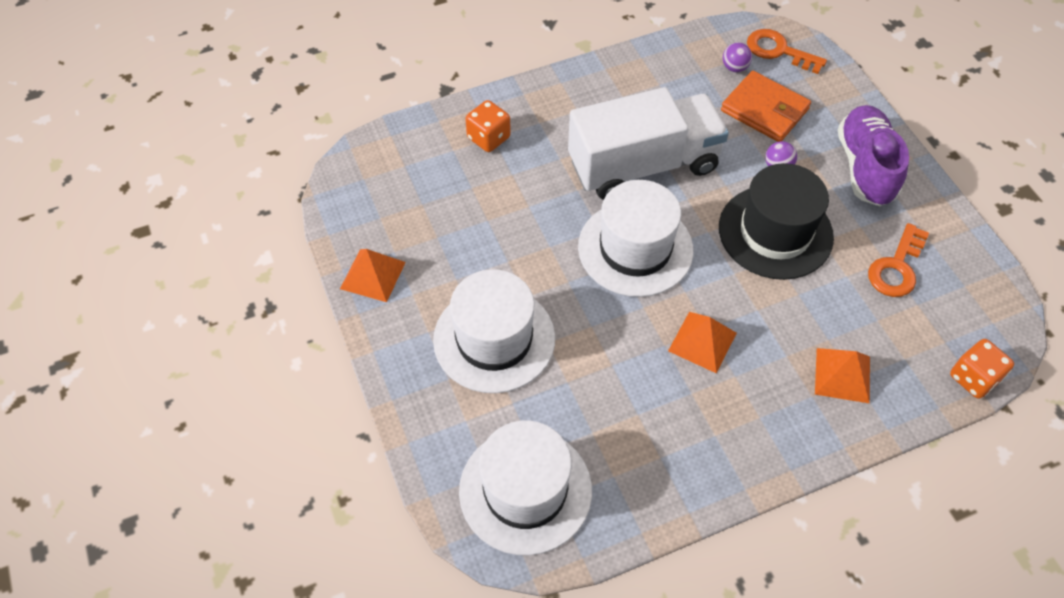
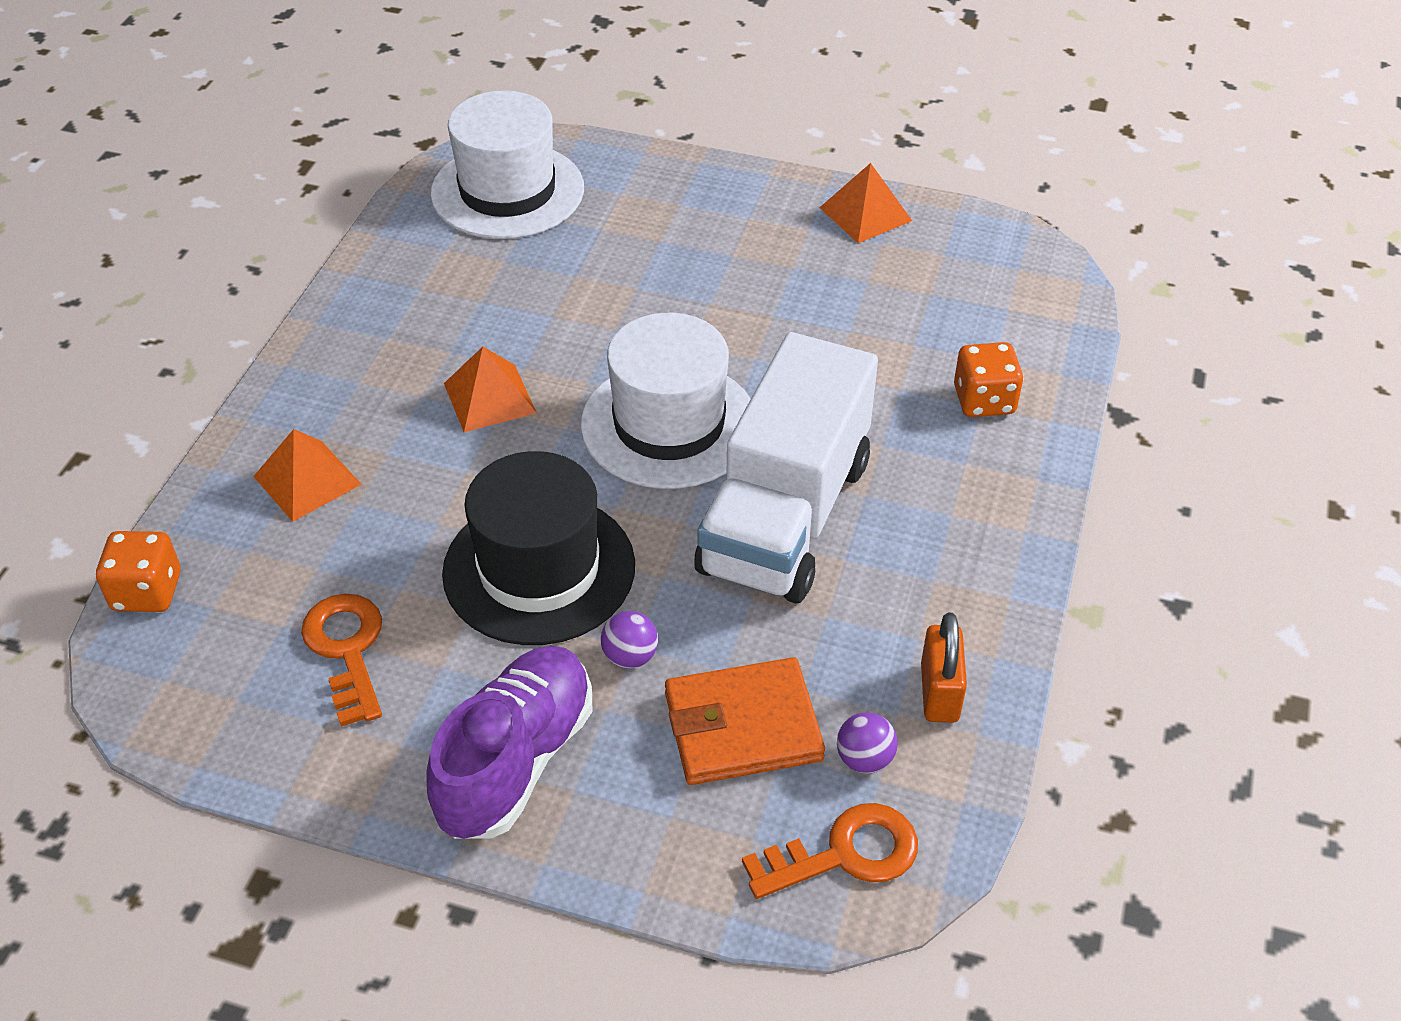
camera: 130 degrees right, 10 degrees down
white hat [433,269,555,393] -> none
purple shoe [838,105,909,206] -> purple shoe turned 105 degrees counterclockwise [426,646,592,839]
none -> orange padlock [921,613,967,723]

